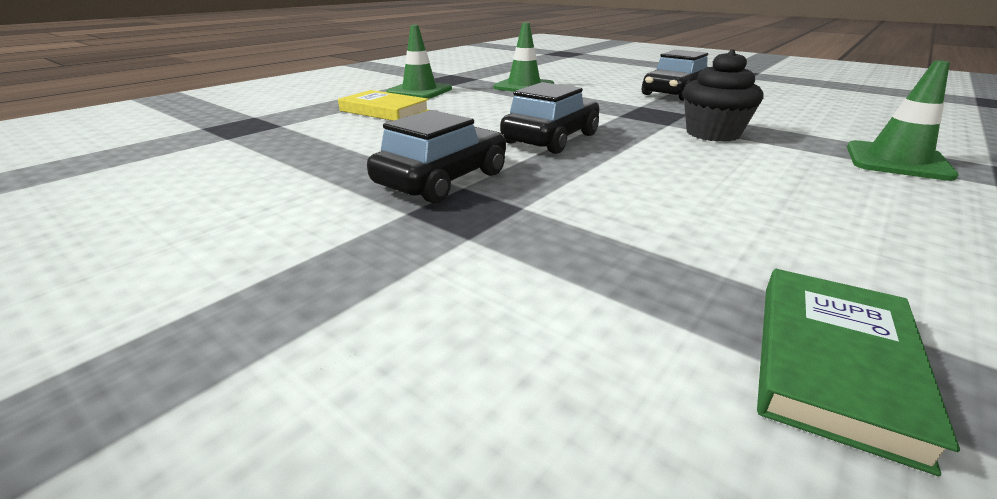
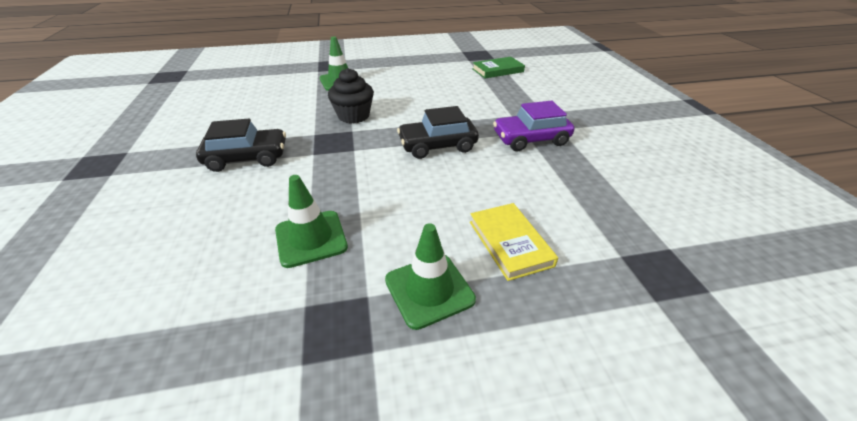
camera: 140 degrees left, 10 degrees up
black car [367,110,506,203] -> purple car [493,101,574,151]

